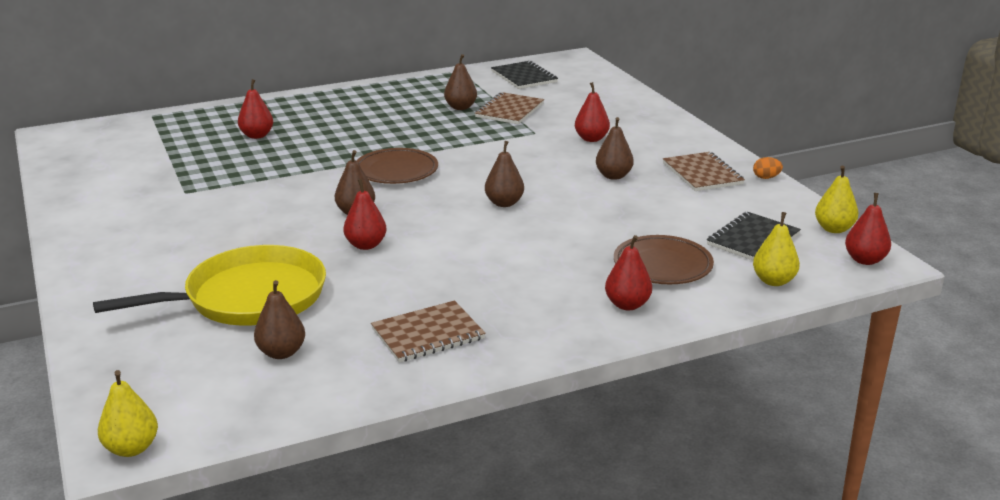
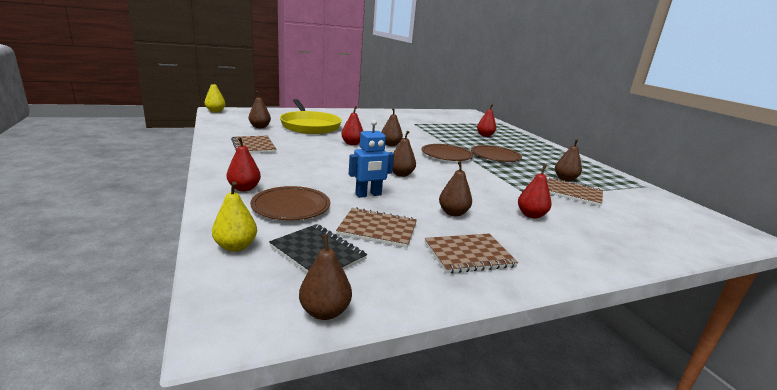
camera: 90 degrees right, 5 degrees down
black notebook [491,61,558,89] -> none
orange egg [753,157,783,179] -> none
yellow pear [815,166,858,233] -> brown pear [299,234,352,320]
red pear [845,193,891,265] -> none
none -> brown notebook [336,207,417,248]
none -> blue robot [349,120,394,198]
none -> brown plate [471,145,522,162]

